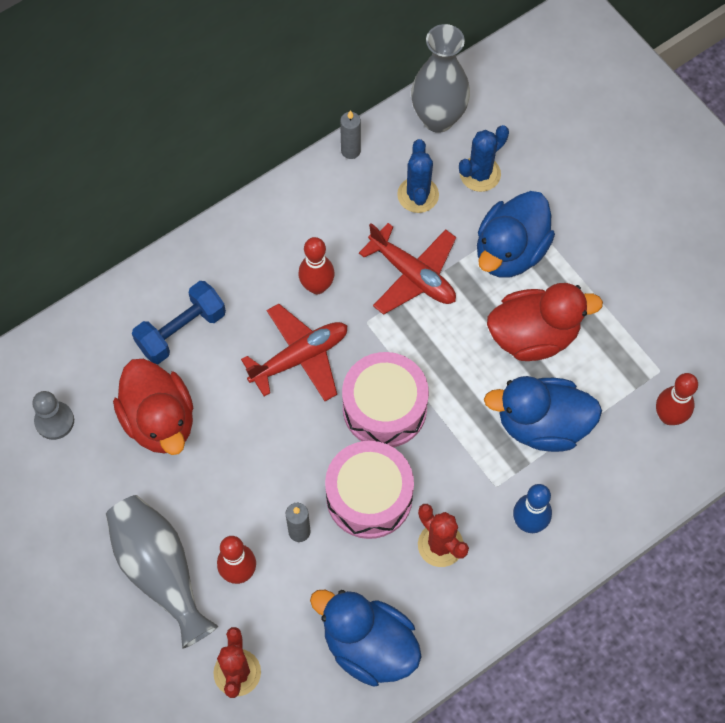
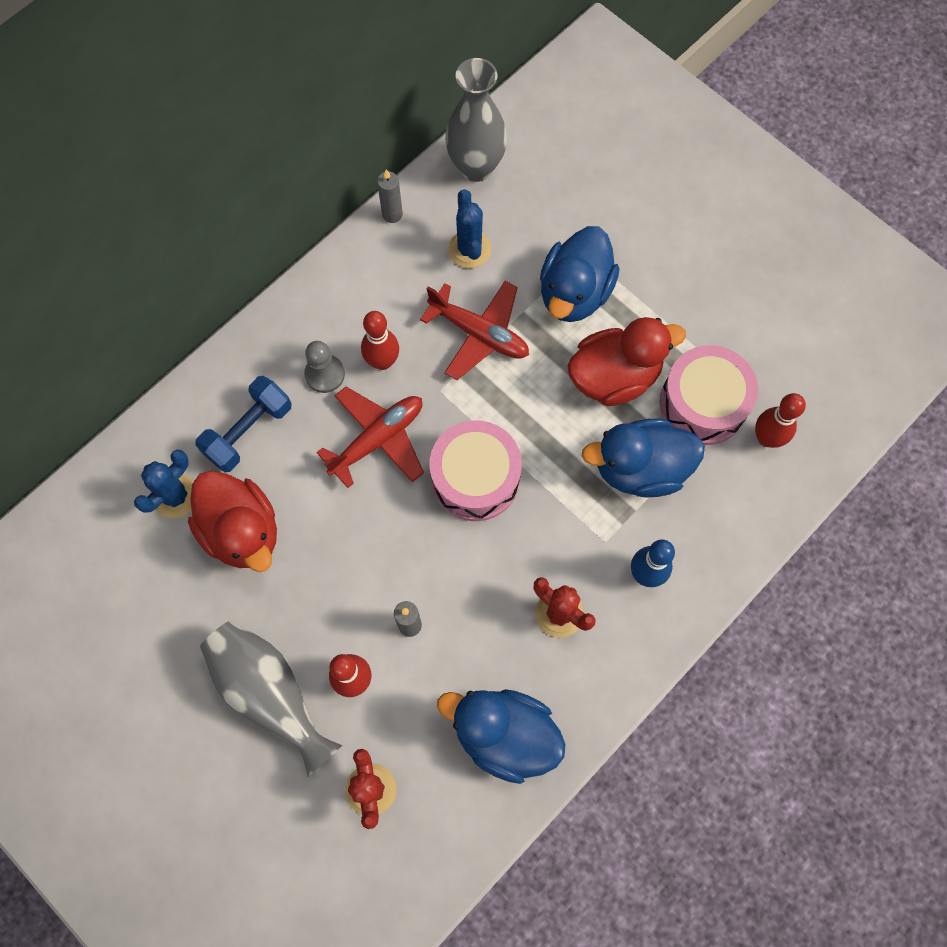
camera: 10 degrees left, 5 degrees up
grey pawn [32,391,74,440] -> grey pawn moved to [304,341,345,393]
pink drum [325,441,414,539] -> pink drum moved to [660,345,758,445]
blue cactus [459,125,509,192] -> blue cactus moved to [134,450,194,519]

